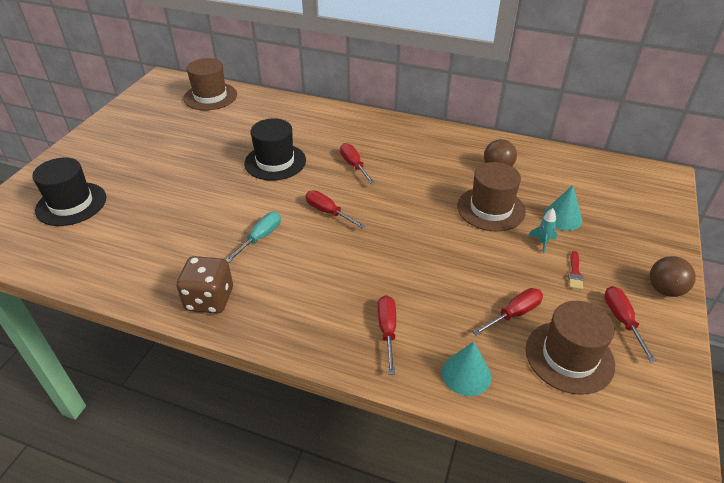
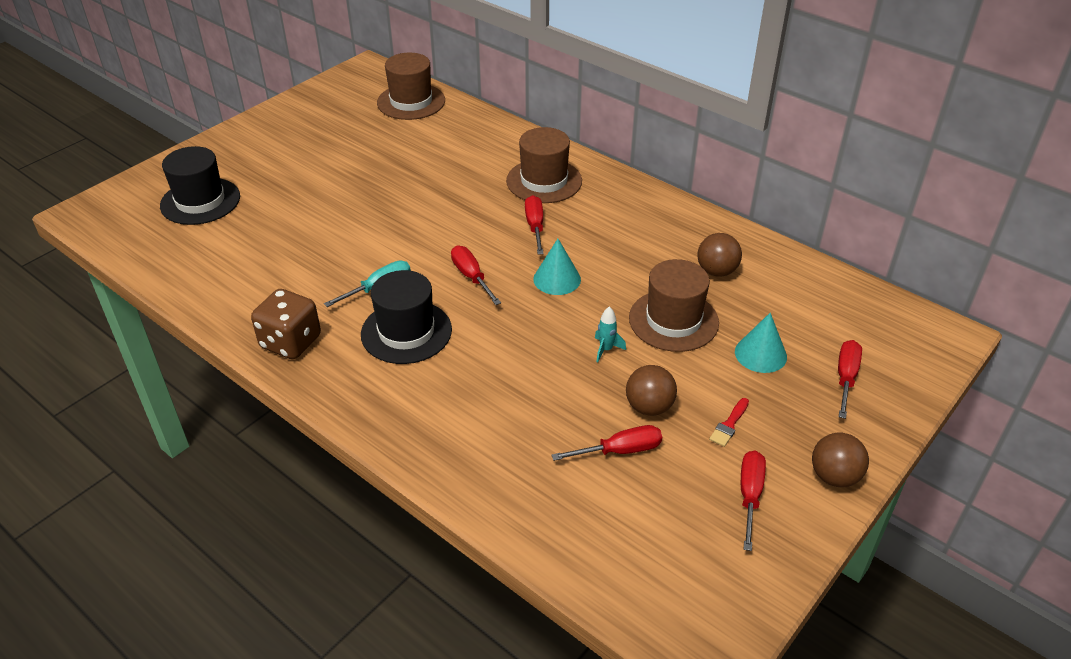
camera: 20 degrees right, 0 degrees up
black hat [244,118,306,181] -> black hat moved to [361,270,452,364]
red screwdriver [378,295,396,375] -> red screwdriver moved to [838,340,862,419]
turquoise cone [442,342,492,396] -> turquoise cone moved to [533,239,581,295]
brown hat [525,301,615,395] -> brown hat moved to [506,127,582,203]
turquoise rocket [528,208,557,254] -> turquoise rocket moved to [595,307,626,362]
none -> brown ball [626,365,677,416]

